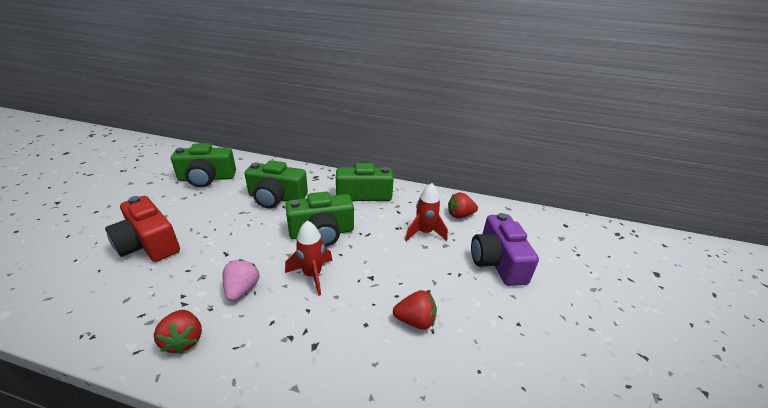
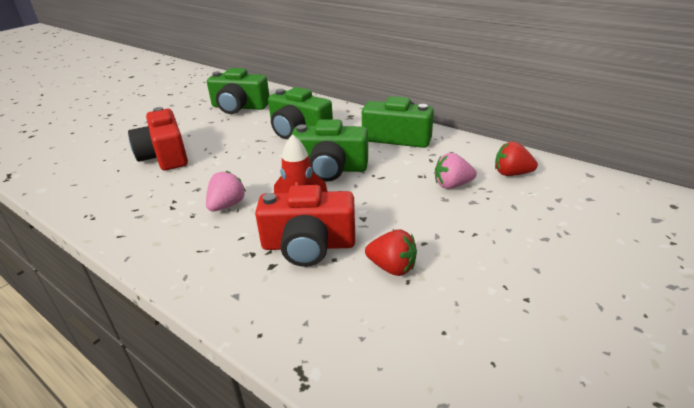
camera: 25 degrees right, 0 degrees up
red strawberry [154,310,202,354] -> none
red rocket [405,183,448,241] -> pink strawberry [435,153,477,189]
purple camera [471,213,539,286] -> none
none -> red camera [255,185,355,267]

